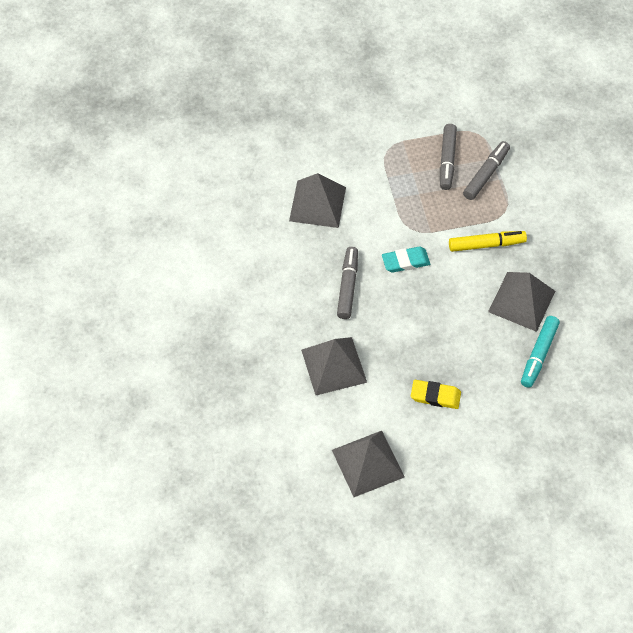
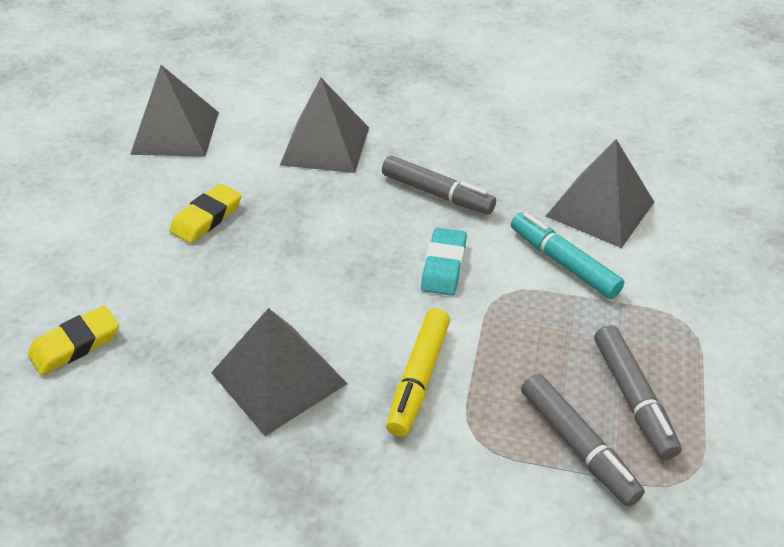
camera: 115 degrees right, 15 degrees down
grey marker [440,124,457,190] -> grey marker turned 135 degrees counterclockwise [594,325,682,460]
turquoise marker [521,316,560,388] -> turquoise marker moved to [511,212,624,299]
none -> yellow eraser [28,305,119,375]

